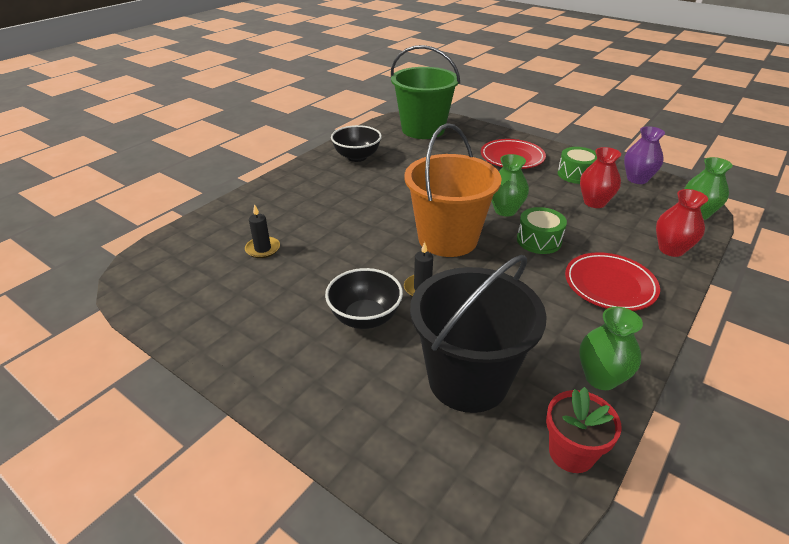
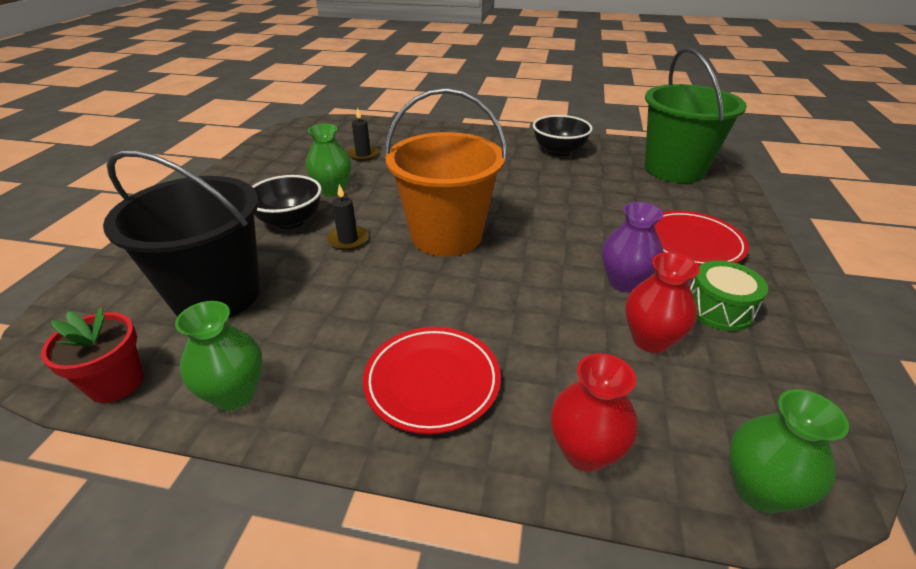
camera: 65 degrees right, 0 degrees up
green vase [491,154,529,217] -> green vase moved to [306,124,352,196]
green drum [517,207,567,254] -> none
purple vase [624,126,665,184] -> purple vase moved to [602,202,663,292]

